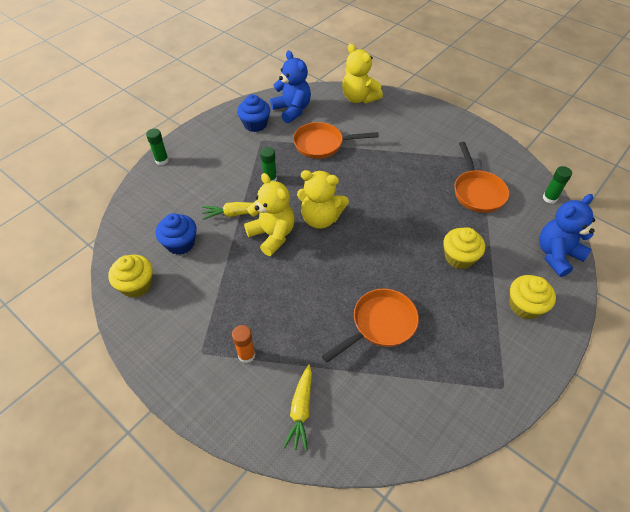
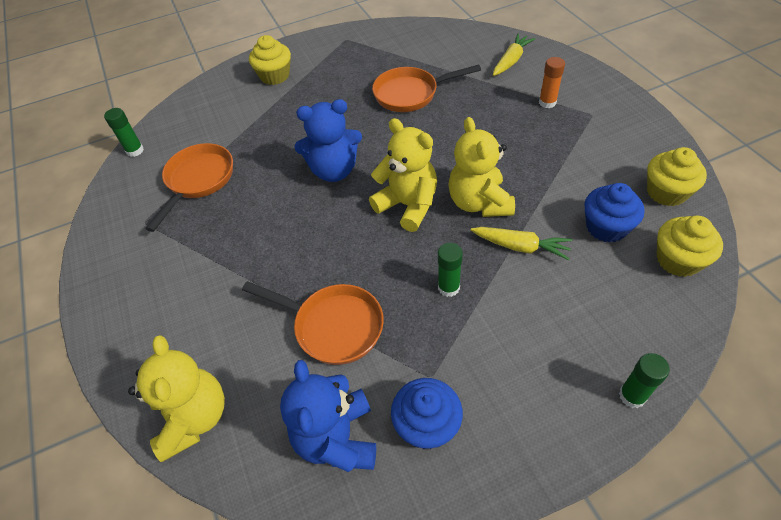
camera: 150 degrees left, 0 degrees up
yellow cupcake [443,227,485,269] -> yellow cupcake moved to [657,215,723,277]
blue teddy bear [539,194,595,277] -> blue teddy bear moved to [294,99,362,182]

